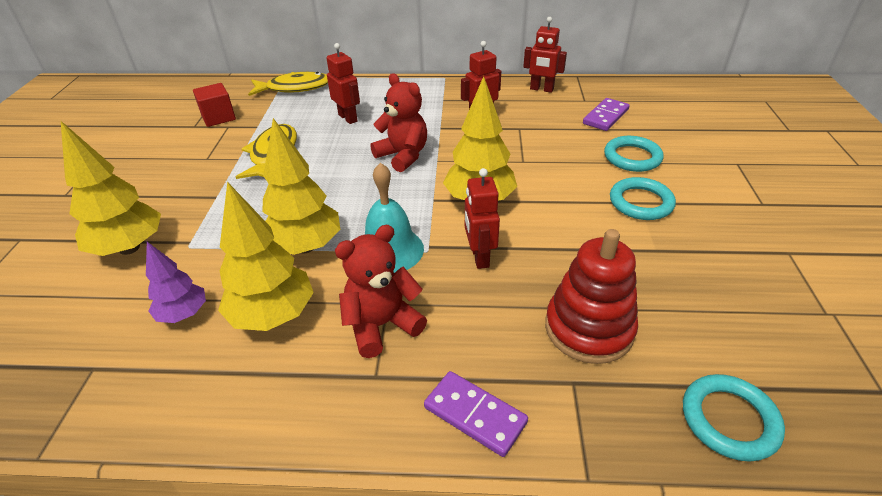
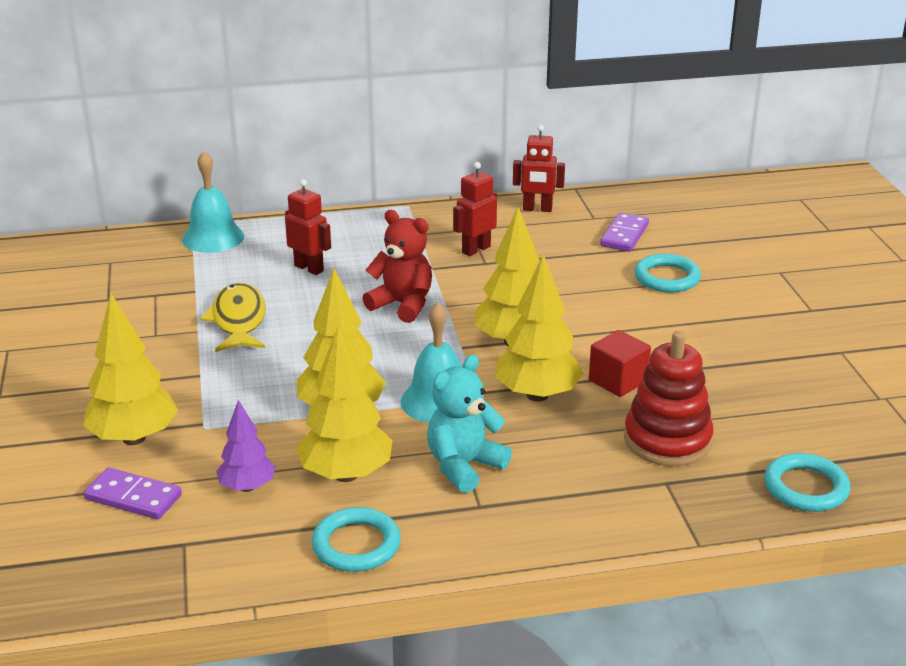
camera: 15 degrees left, 10 degrees down
red cube [193,83,236,127] -> red cube moved to [589,330,651,397]
yellow fish [248,72,328,96] -> turquoise bell [182,151,244,253]
red teddy bear [335,225,427,358] -> turquoise teddy bear [427,355,512,493]
purple domino [424,371,528,457] -> purple domino moved to [83,467,182,519]
red robot [465,168,500,269] -> yellow tree [495,254,584,402]
turquoise ring [610,177,676,220] -> turquoise ring moved to [312,507,401,572]

